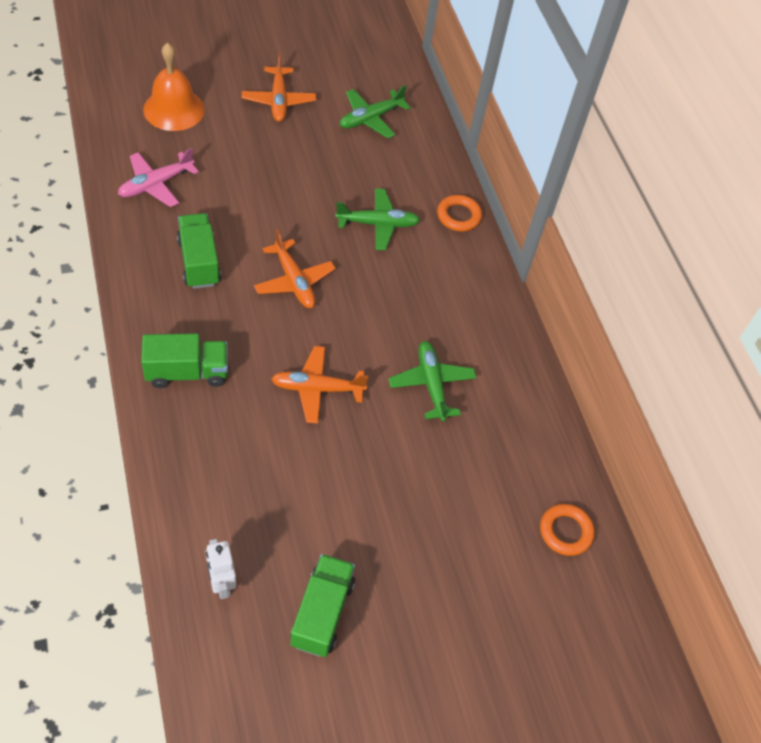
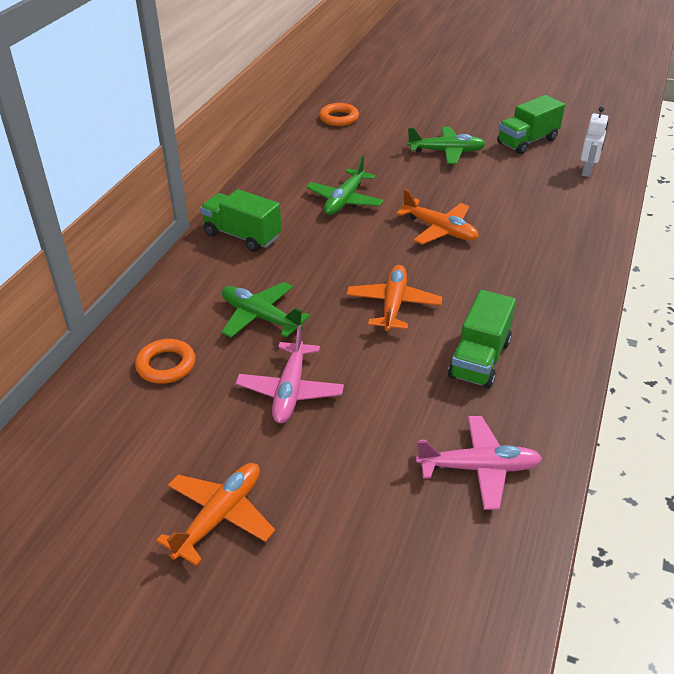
camera: 135 degrees left, 15 degrees down
green truck [141,333,228,388] -> green truck moved to [200,189,281,252]
orange bell [143,43,205,131] -> none
green plane [340,85,411,138] -> green plane moved to [407,127,486,164]
orange ring [437,195,482,232] -> orange ring moved to [135,339,196,384]
none -> pink plane [236,325,344,423]

